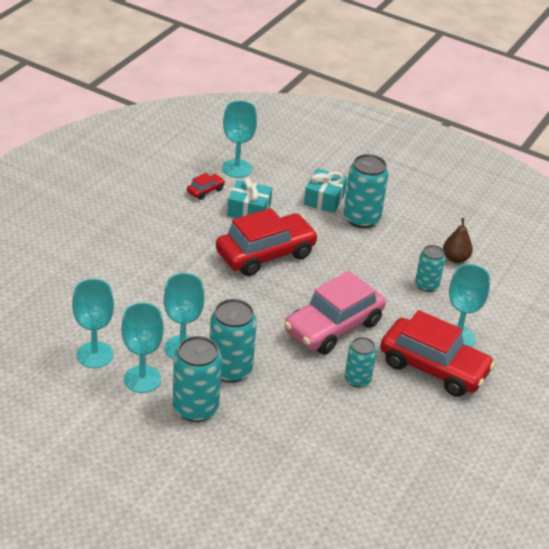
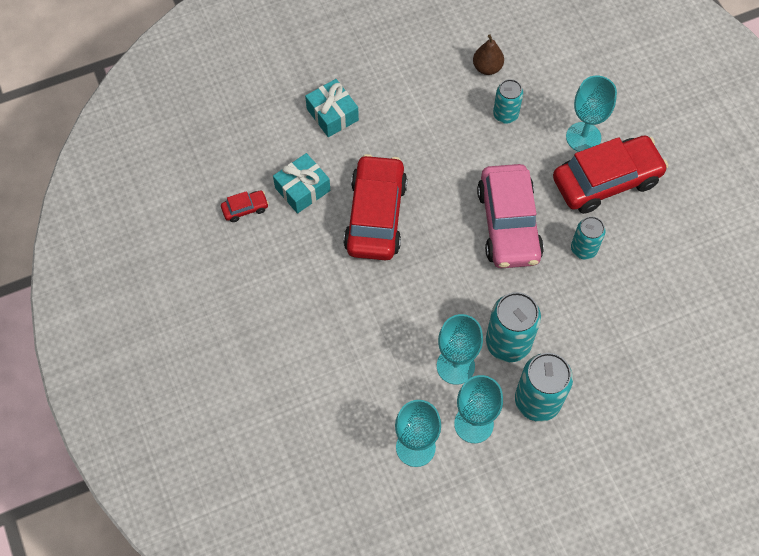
camera: 50 degrees left, 25 degrees up
red car [187,173,225,200] -> red car turned 75 degrees clockwise [221,190,269,222]
turquoise goblet [222,101,257,178] -> none
turquoise can [344,154,388,228] -> none

